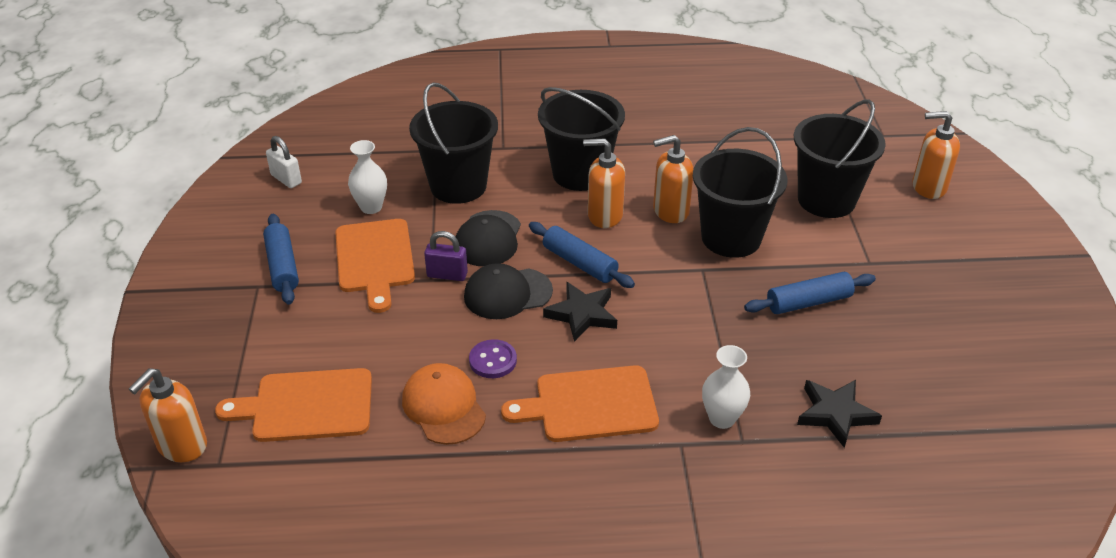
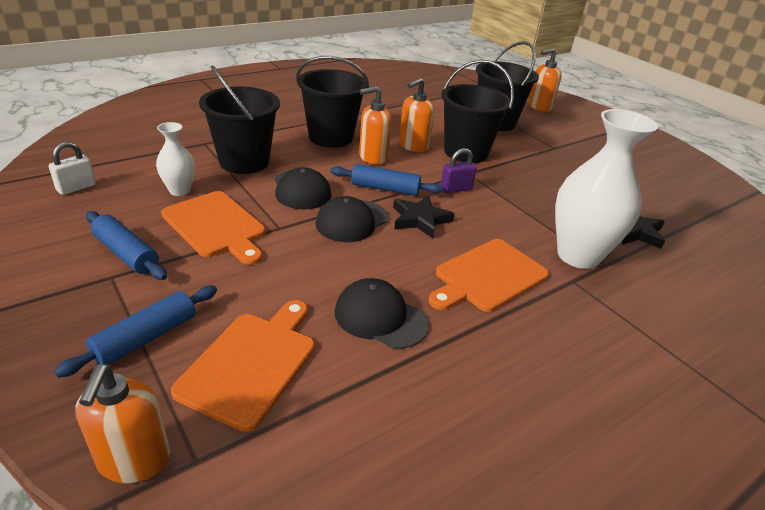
camera: 35 degrees left, 5 degrees down
orange cutting board [215,368,372,442] -> orange cutting board turned 150 degrees clockwise [171,300,315,432]
white padlock [266,136,302,188] -> white padlock turned 60 degrees counterclockwise [48,141,96,195]
orange cap [402,363,486,445] -> black cap [335,278,429,349]
purple padlock [424,231,468,281] -> purple padlock moved to [440,148,477,193]
purple button [469,339,517,378] -> none
white vase [702,345,750,429] -> white vase [555,109,658,269], size x1.99
blue rolling pin [744,272,876,314] -> blue rolling pin moved to [54,285,217,378]

